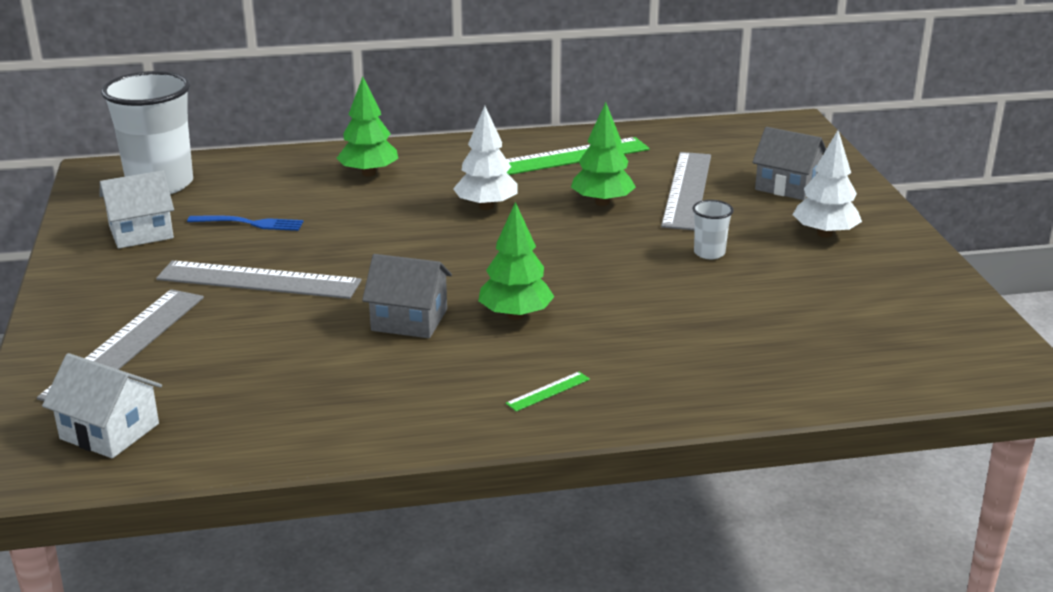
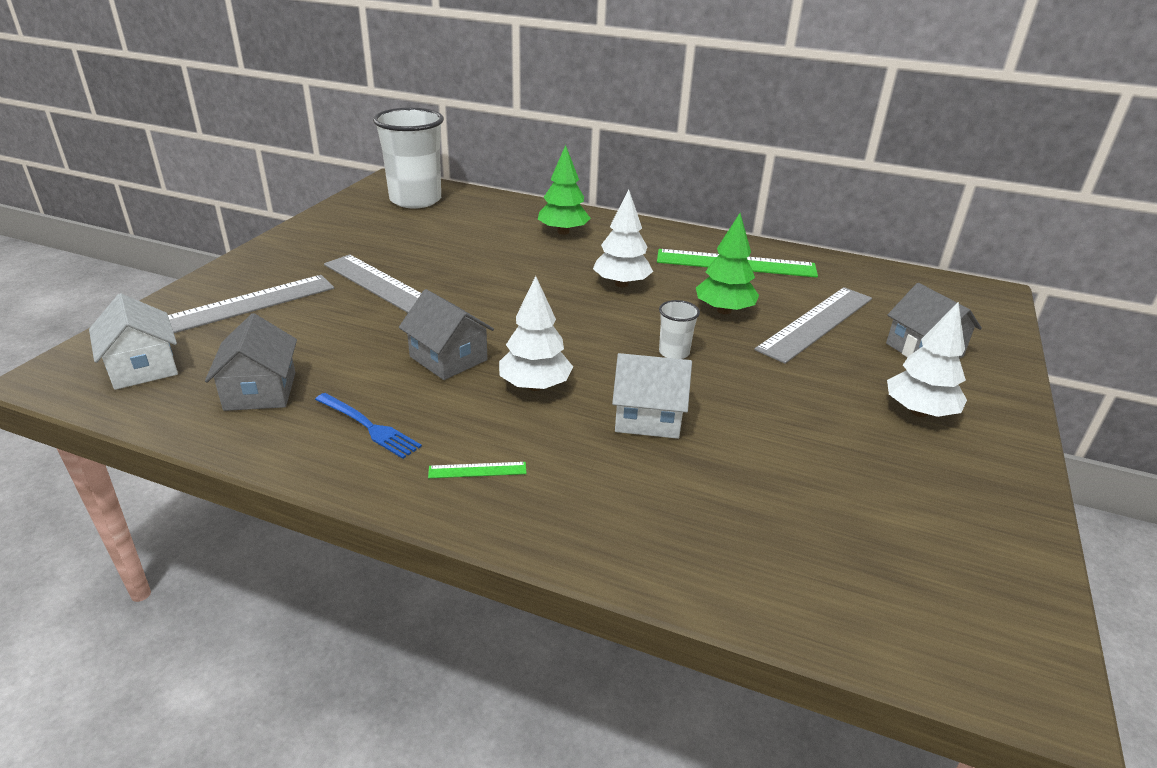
camera: 30 degrees right, 5 degrees up
white house [100,170,174,248] -> white house moved to [612,353,692,439]
blue fork [187,216,303,231] -> blue fork moved to [315,393,422,459]
green tree [478,202,554,320] -> white tree [499,276,573,391]
white cup [693,200,733,259] -> white cup moved to [659,300,700,359]
none -> grey house [205,313,297,411]

